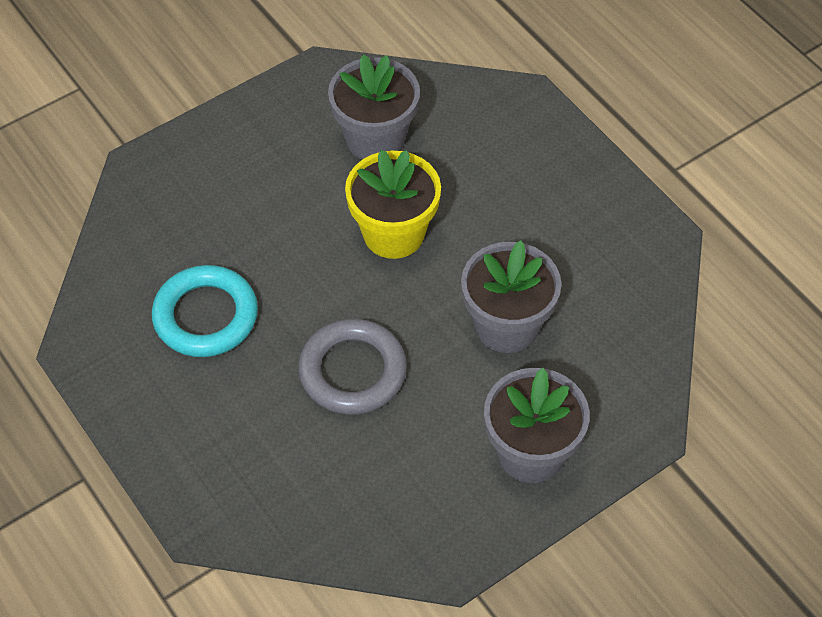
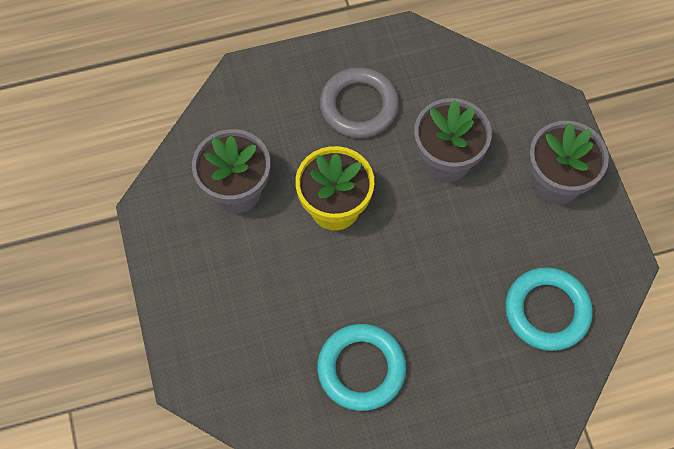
camera: 70 degrees left, 10 degrees up
grey ring [298,319,407,415] -> grey ring moved to [319,67,399,138]
none -> turquoise ring [505,267,593,351]

